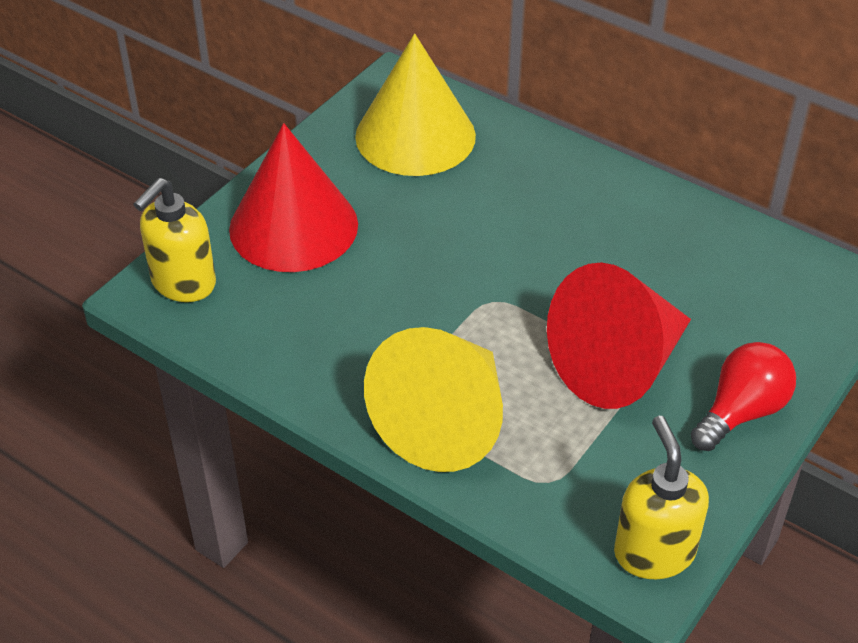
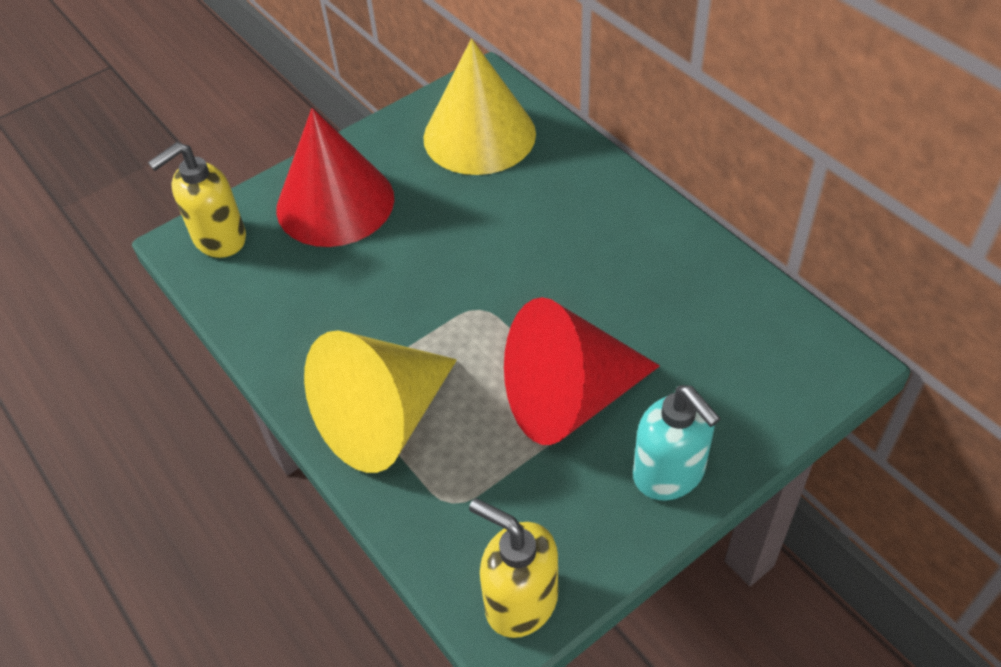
camera: 20 degrees right, 5 degrees up
yellow soap dispenser [614,416,709,579] -> yellow soap dispenser turned 60 degrees counterclockwise [469,498,558,638]
red light bulb [690,342,796,451] -> turquoise soap dispenser [633,385,721,500]

